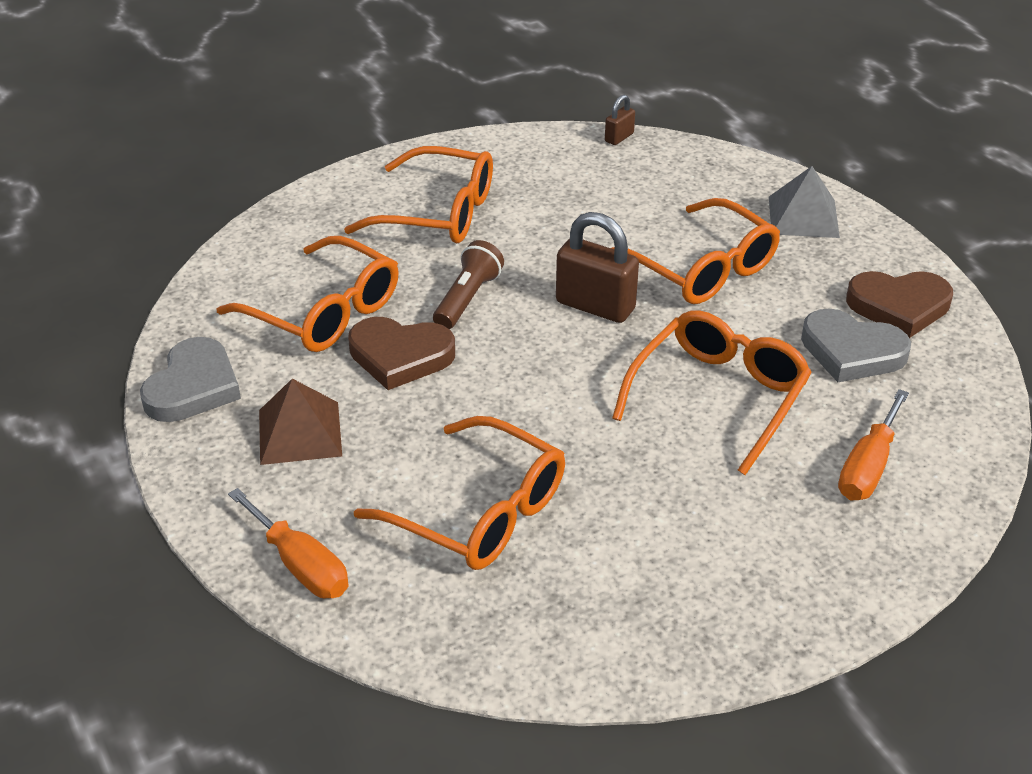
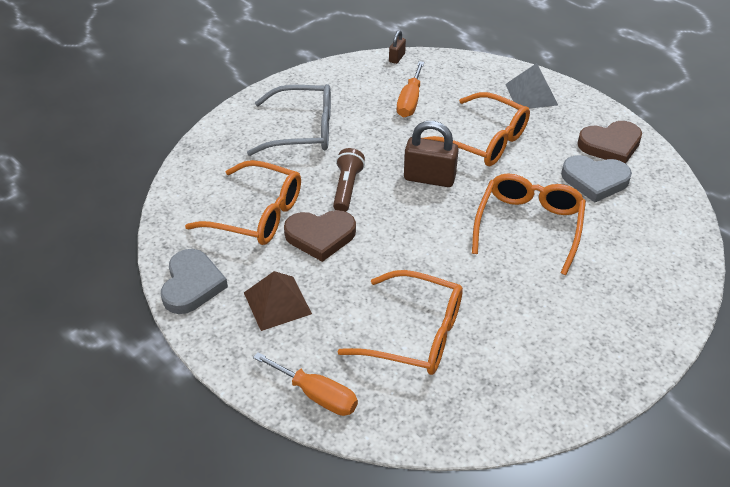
camera: 15 degrees left, 5 degrees up
orange glasses [344,146,493,243] -> grey glasses [247,84,331,156]
orange screwdriver [838,389,909,501] -> orange screwdriver moved to [397,61,424,117]

